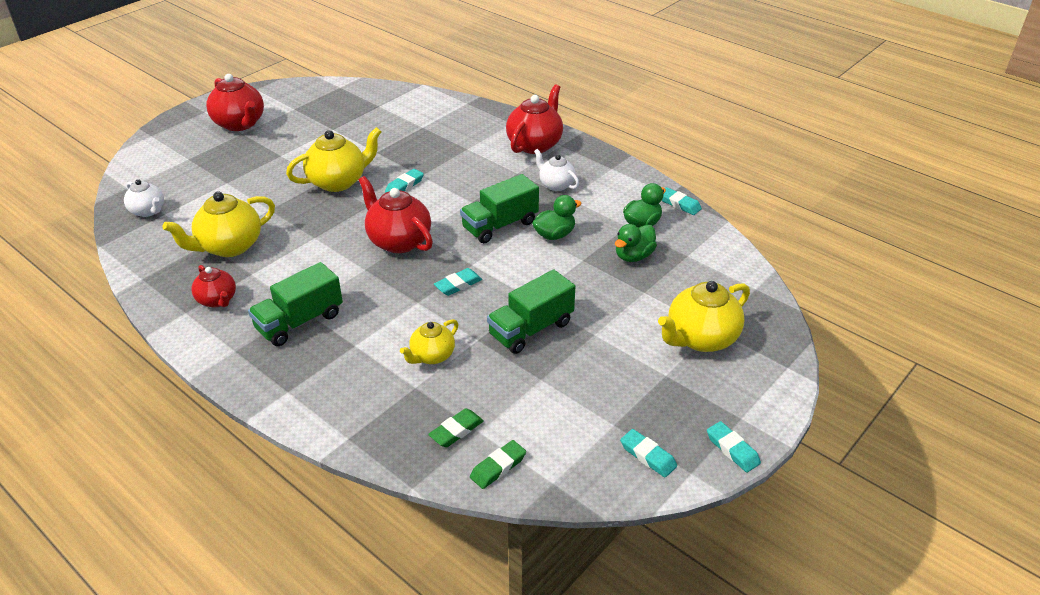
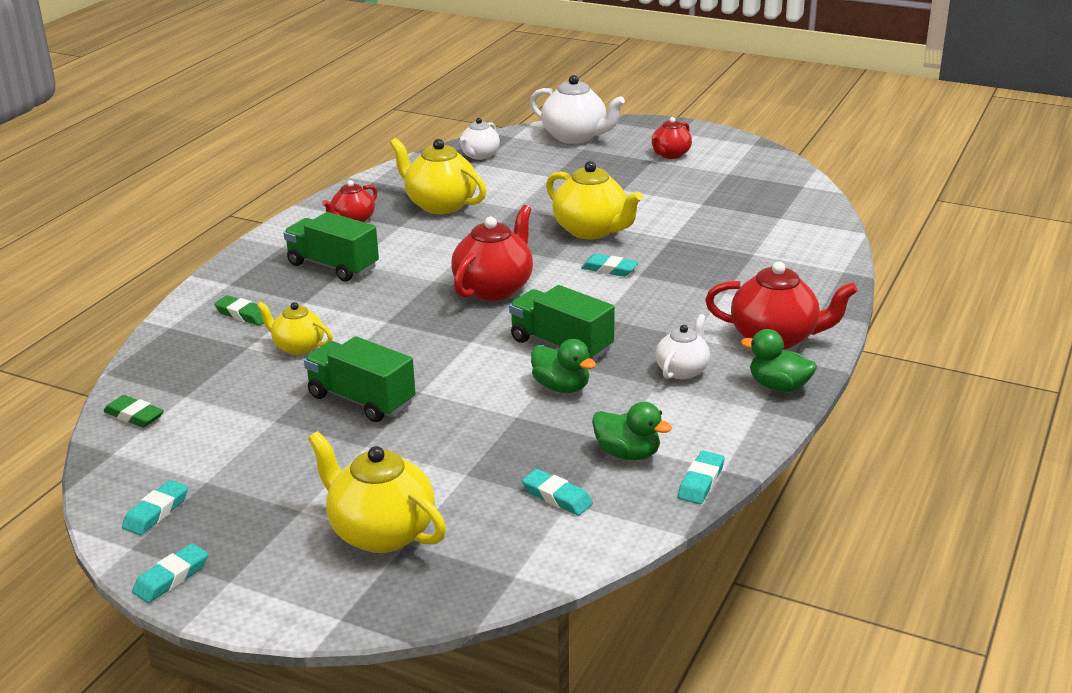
camera: 75 degrees right, 10 degrees down
red teapot [206,74,264,131] -> red teapot [652,117,692,159], size x0.60
green eraser [428,408,484,447] -> green eraser moved to [214,295,264,325]
turquoise eraser [434,268,482,296] -> turquoise eraser moved to [522,469,593,516]
green duck [615,224,657,262] -> green duck moved to [741,329,817,392]
none -> white teapot [530,75,625,144]

